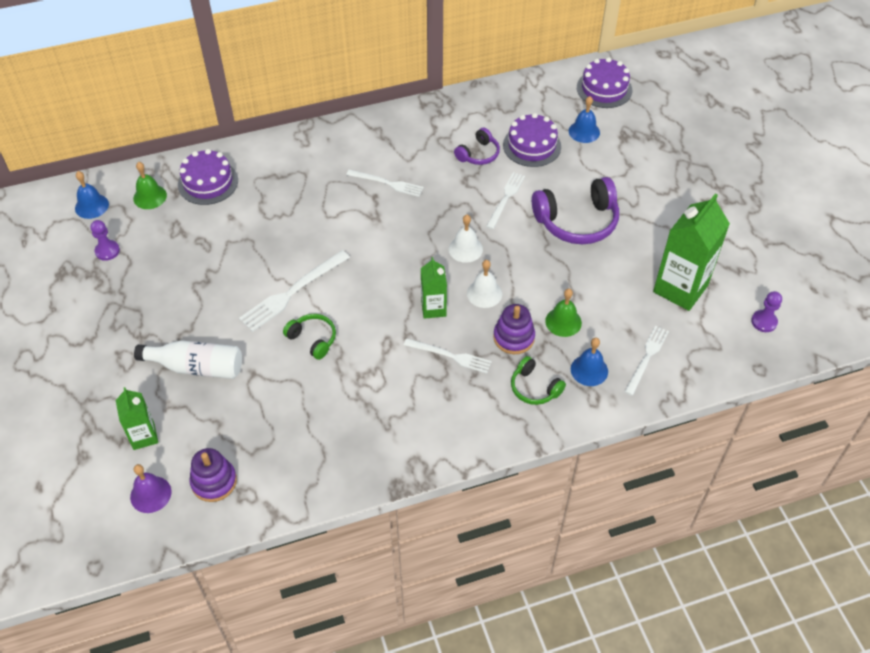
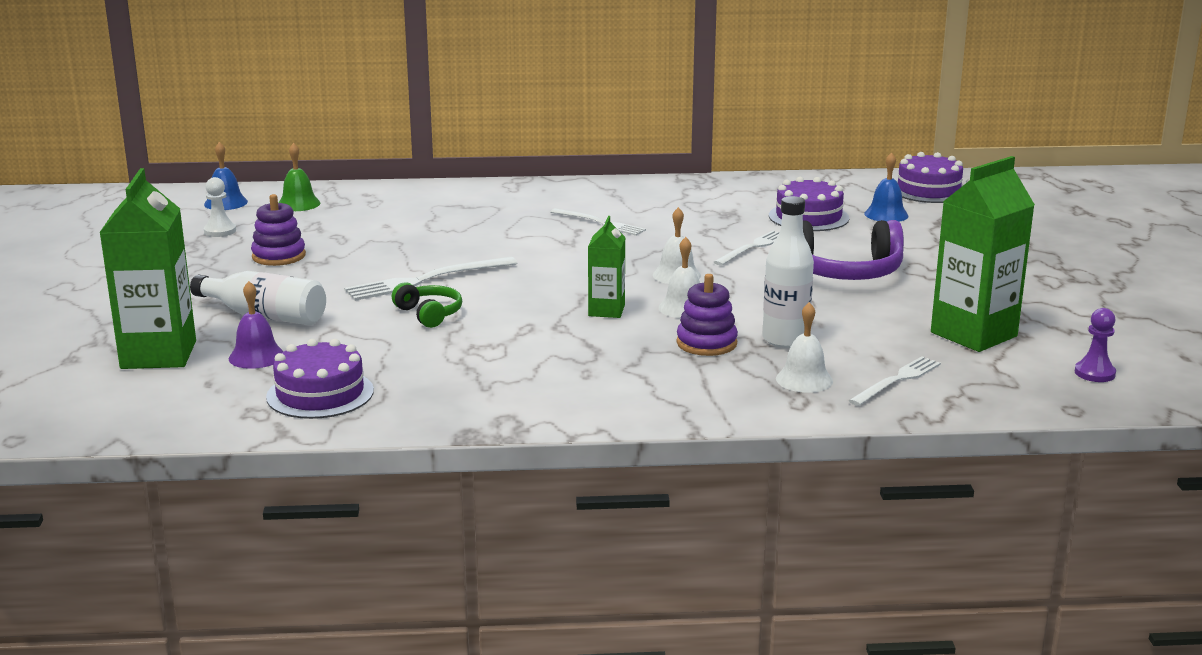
camera: 15 degrees right, 30 degrees down
purple pawn [91,220,120,261] -> white pawn [204,177,236,237]
green carton [116,387,158,450] -> green carton [99,168,196,369], size x1.82
purple bell [130,464,171,513] -> purple bell moved to [229,281,284,369]
purple cake [178,149,238,205] -> purple cake moved to [266,339,374,419]
purple stacking toy [190,448,237,502] -> purple stacking toy moved to [251,194,306,266]
white fork [404,338,492,374] -> none
purple headphones [454,128,500,165] -> none
green headphones [511,356,566,405] -> none
green bell [545,289,582,337] -> white bottle [762,196,814,348]
blue bell [571,338,608,386] -> white bell [776,302,833,393]

